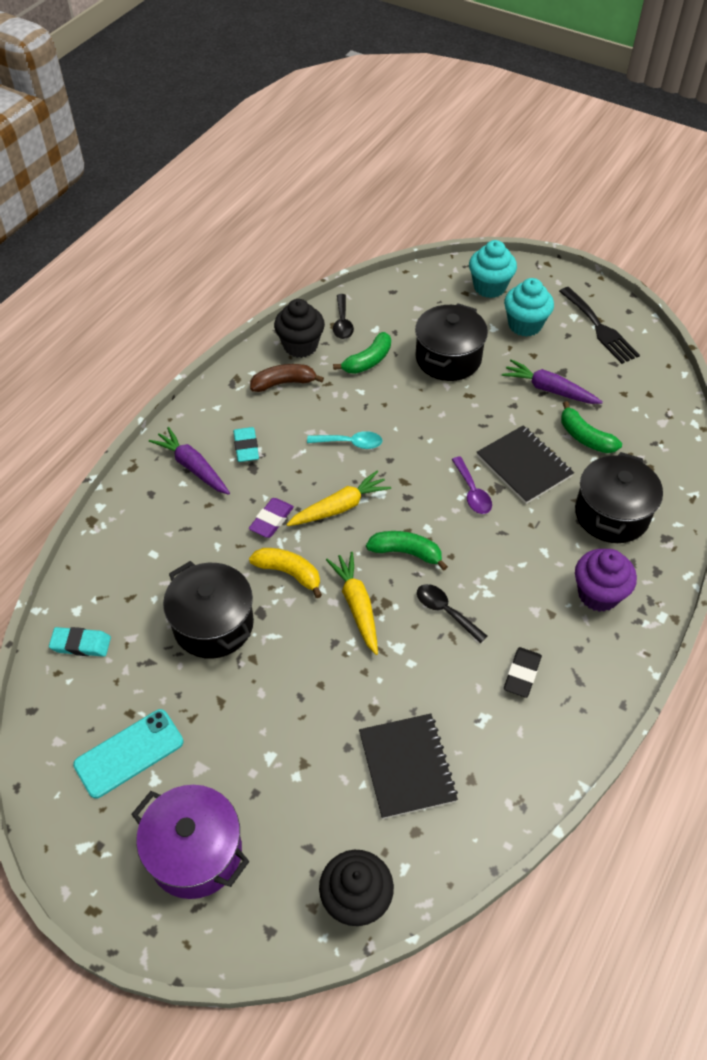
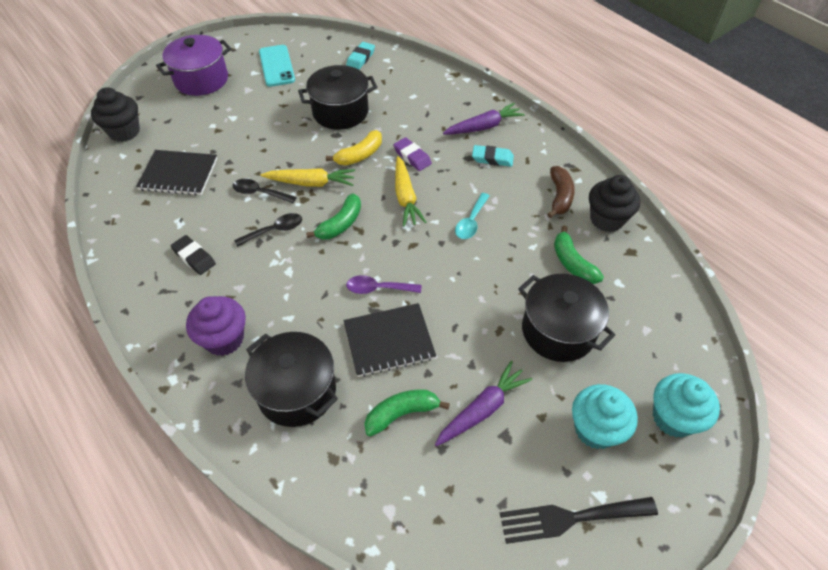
camera: 110 degrees right, 0 degrees up
black spoon [333,294,354,339] -> black spoon moved to [232,179,297,203]

